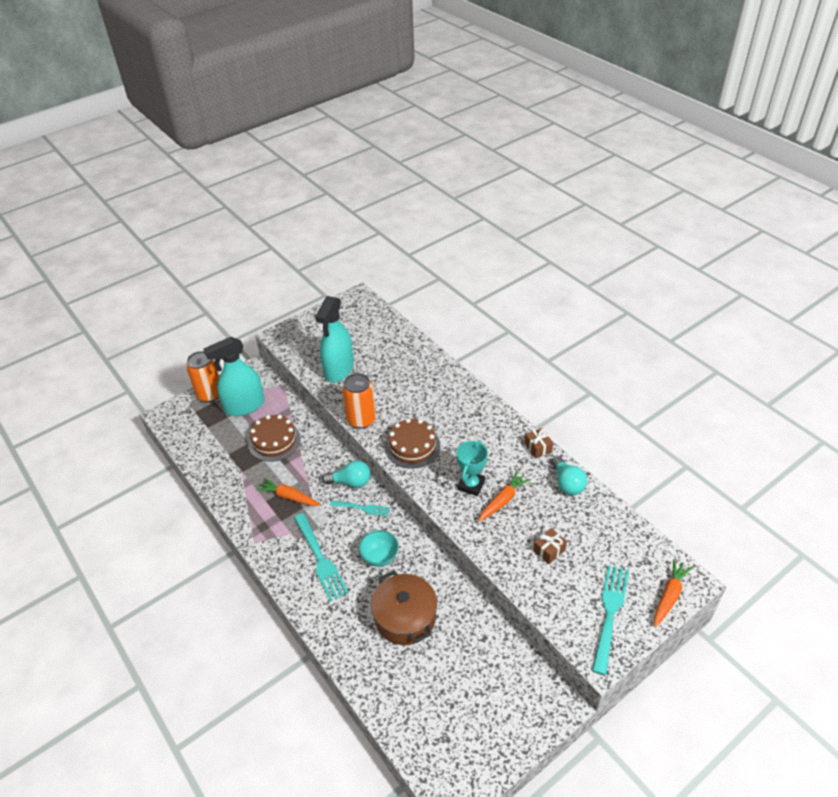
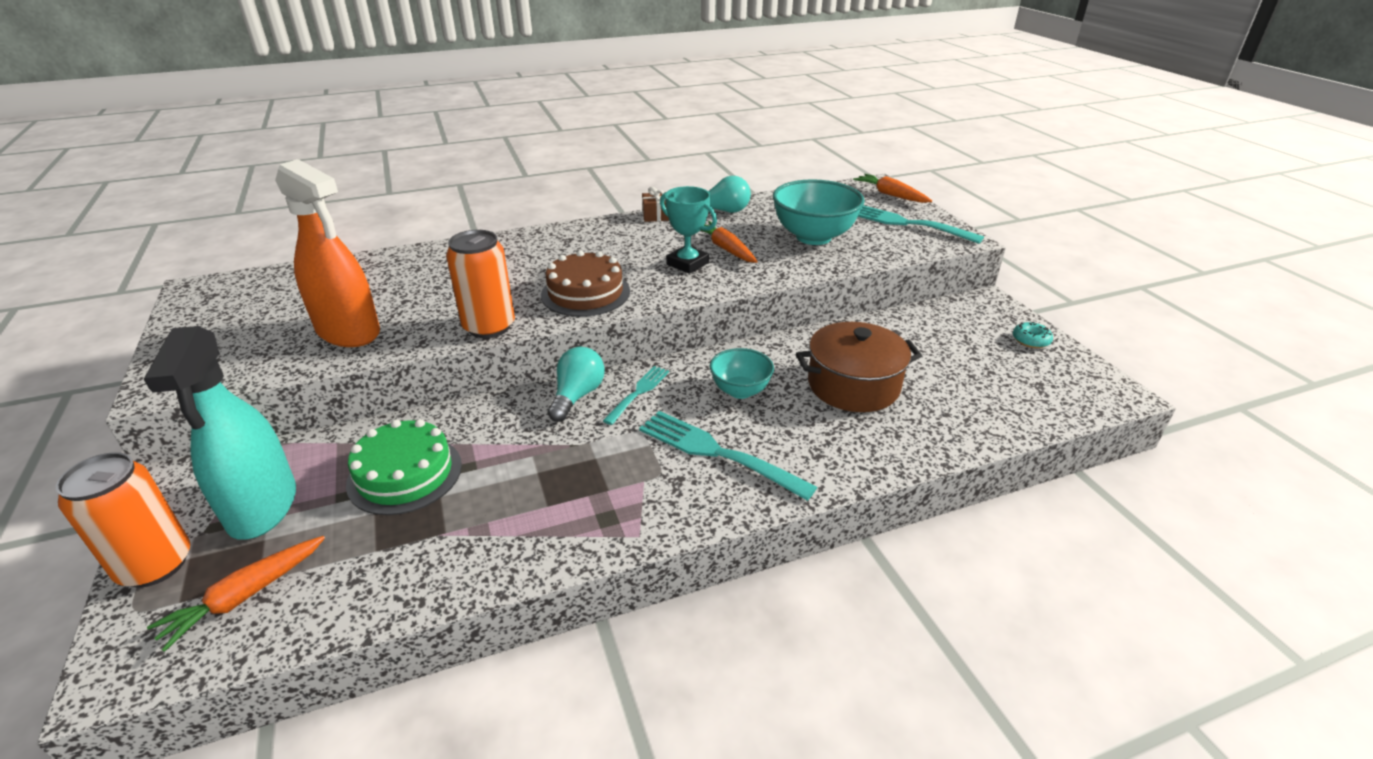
camera: 75 degrees left, 10 degrees down
brown cake [248,415,301,462] -> green cake [346,419,462,515]
orange carrot [256,478,320,506] -> orange carrot moved to [147,536,325,652]
turquoise fork [294,513,349,601] -> turquoise fork turned 135 degrees counterclockwise [639,411,817,501]
turquoise spray bottle [315,296,354,382] -> orange spray bottle [275,159,380,347]
brown gift [533,528,567,564] -> turquoise bowl [773,179,865,245]
none -> turquoise donut [1013,322,1053,348]

